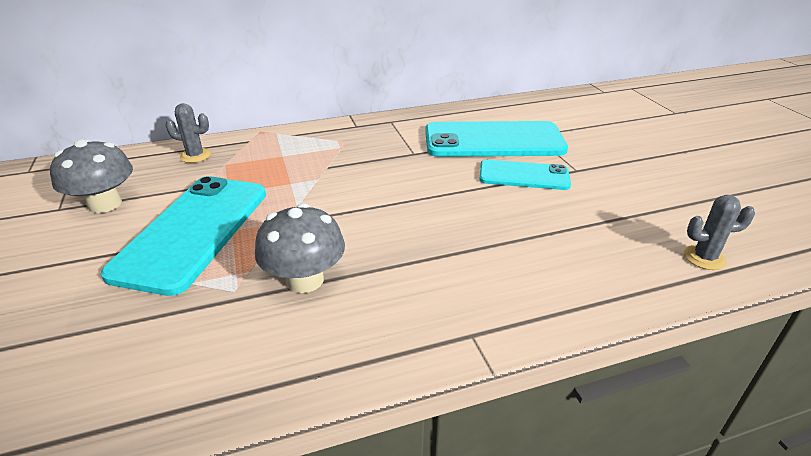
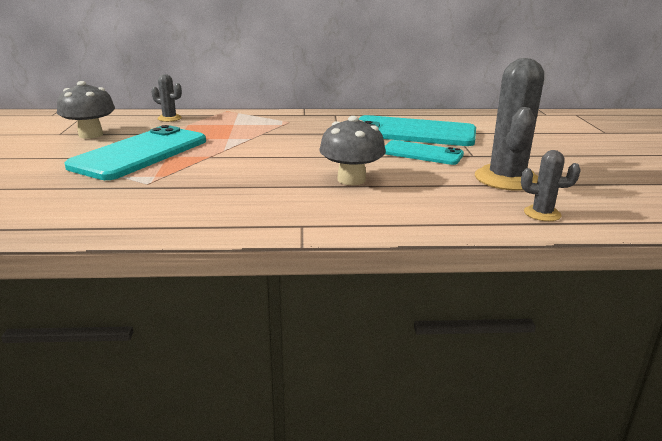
camera: 15 degrees right, 10 degrees down
grey mushroom [255,203,345,293] -> grey mushroom moved to [319,116,386,185]
none -> grey cactus [475,58,544,191]

